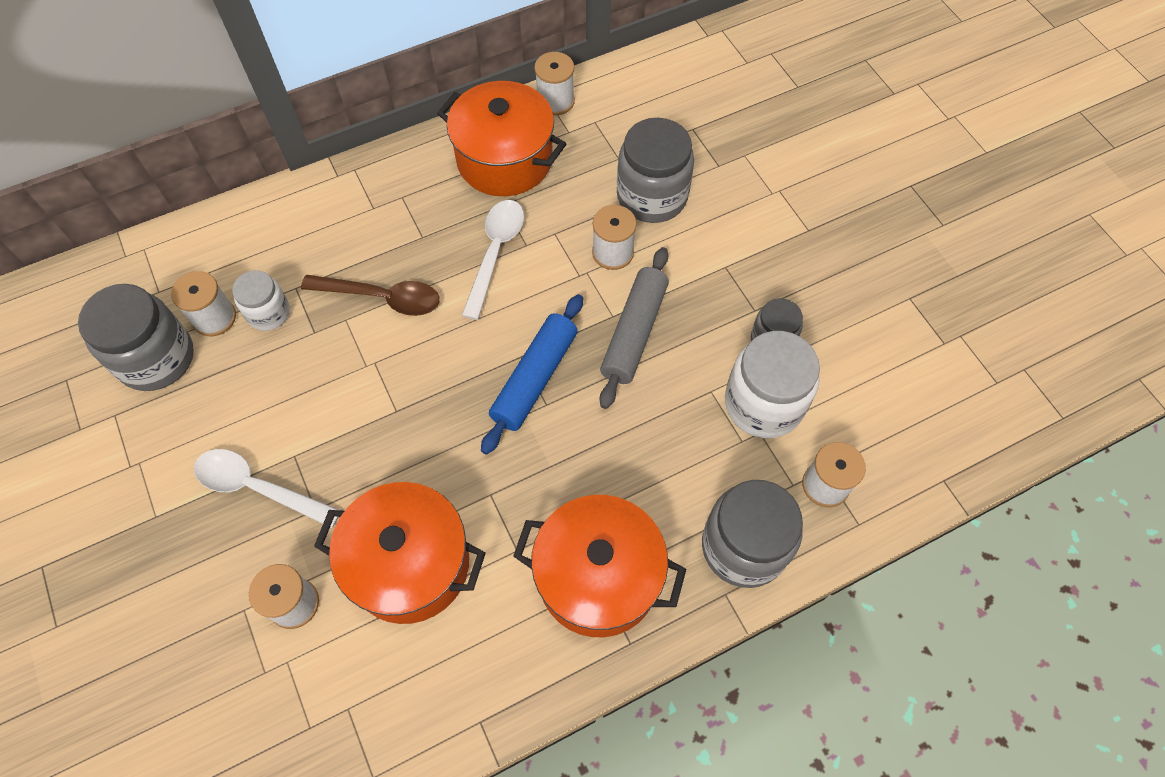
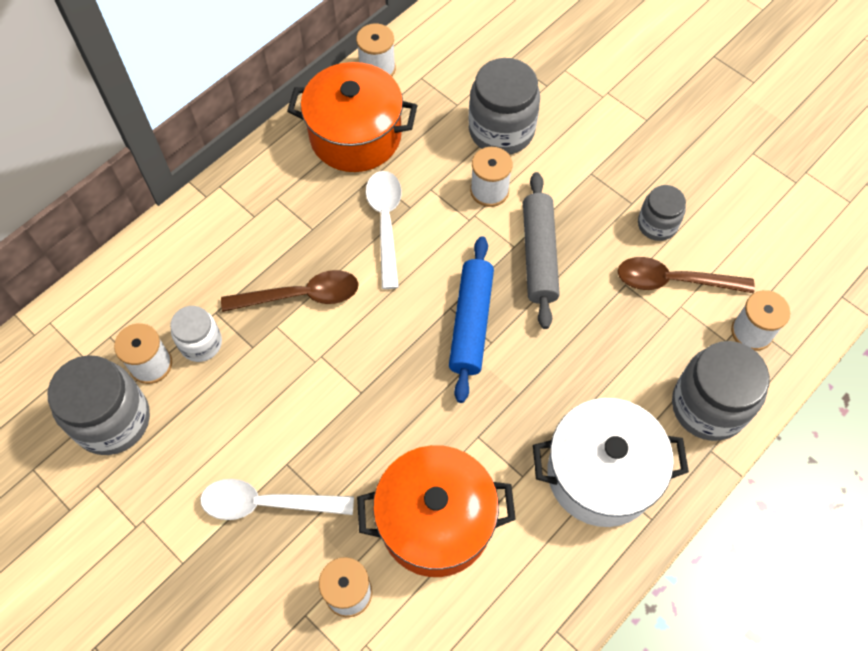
camera: 20 degrees left, 0 degrees up
orange pot [513,495,686,637] -> white pot [533,398,689,527]
white jar [725,331,820,438] -> brown spoon [618,257,755,293]

